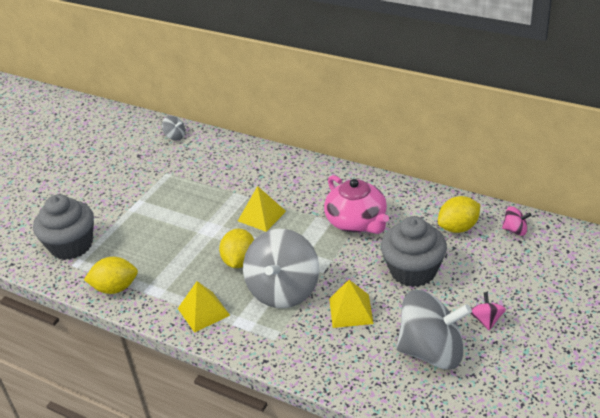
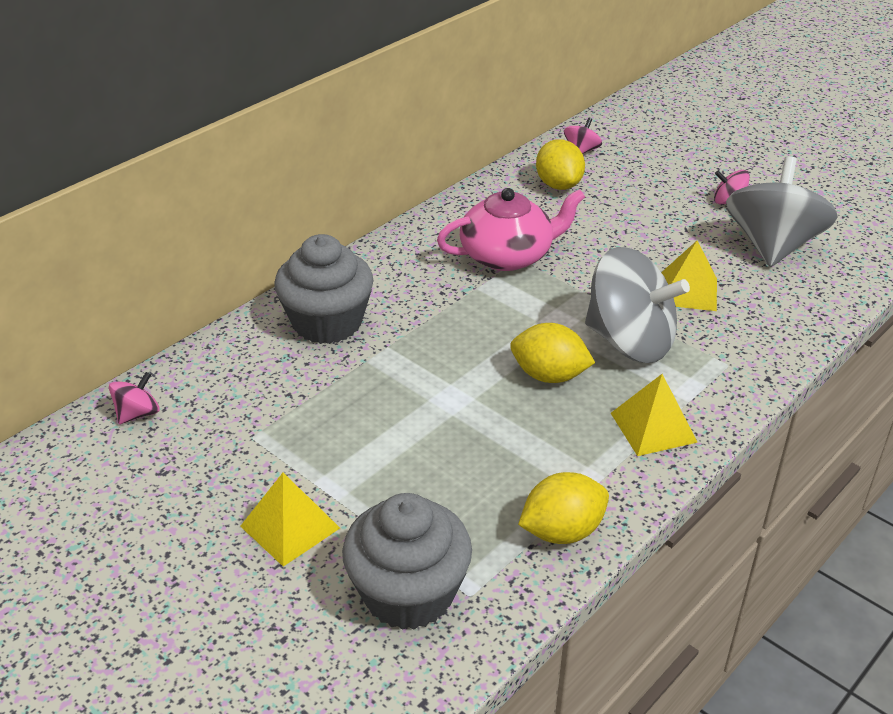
camera: 80 degrees left, 0 degrees up
yellow lemon [84,257,138,294] -> yellow lemon turned 60 degrees clockwise [518,472,609,544]
grey spinning top [162,116,185,140] -> pink spinning top [109,372,160,424]
yellow pyramid [238,186,286,232] -> yellow pyramid moved to [240,473,340,567]
grey cupcake [381,216,447,287] -> grey cupcake moved to [274,234,373,344]

